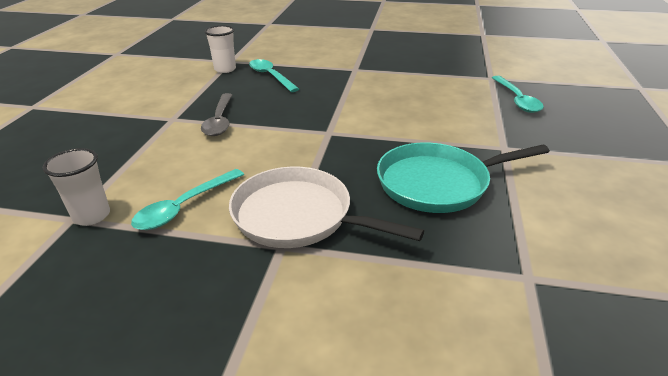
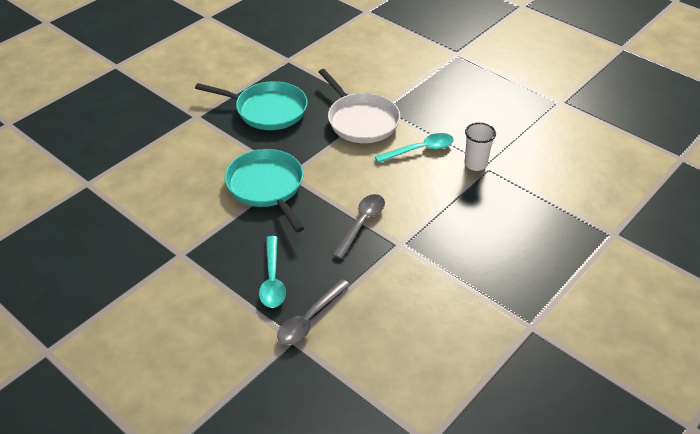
camera: 150 degrees left, 10 degrees up
white cup [205,25,236,73] -> grey spoon [277,279,350,345]
turquoise spoon [492,76,544,113] -> none
none -> turquoise pan [225,149,304,232]

